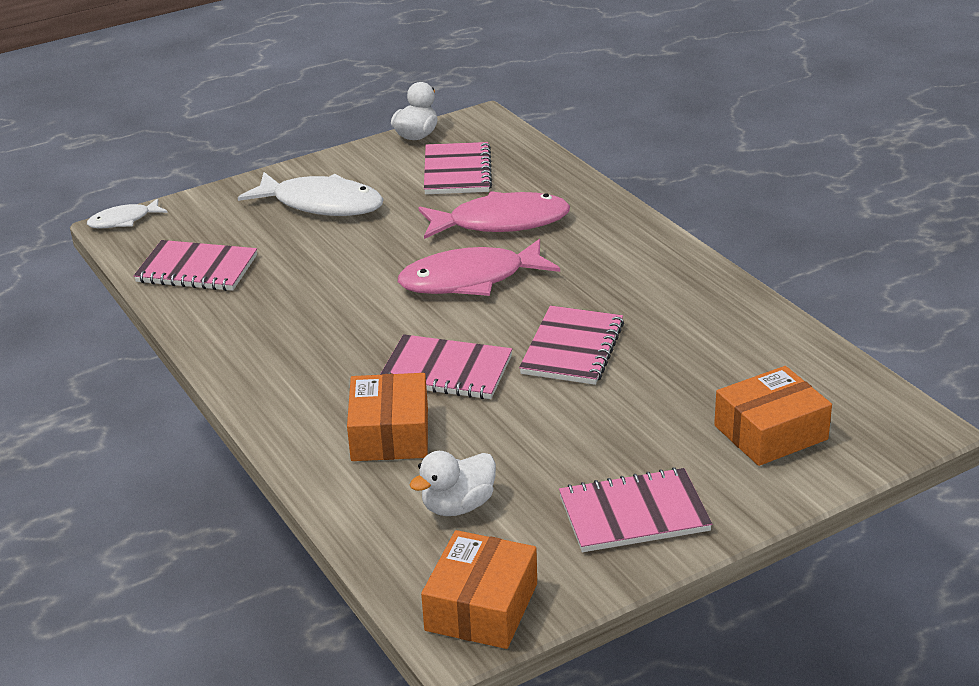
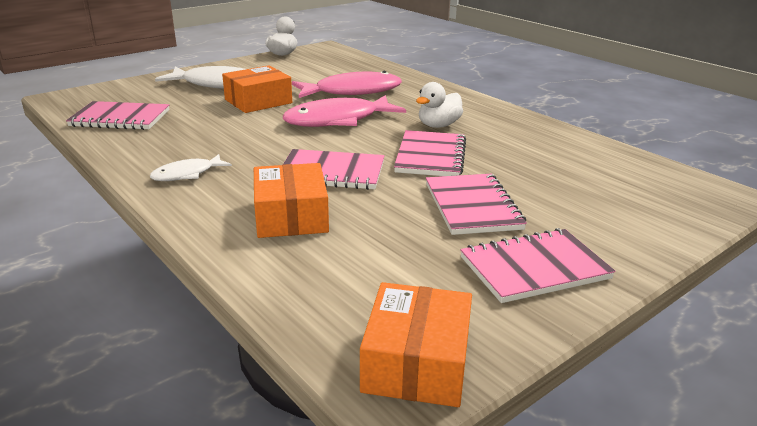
camera: 10 degrees left, 5 degrees down
white fish [87,198,168,228] -> white fish moved to [150,154,232,181]
white duck [410,451,496,516] -> white duck moved to [416,82,463,128]
pink notebook [424,142,492,194] -> pink notebook moved to [426,174,527,235]
orange box [714,366,832,466] -> orange box moved to [222,65,292,113]

